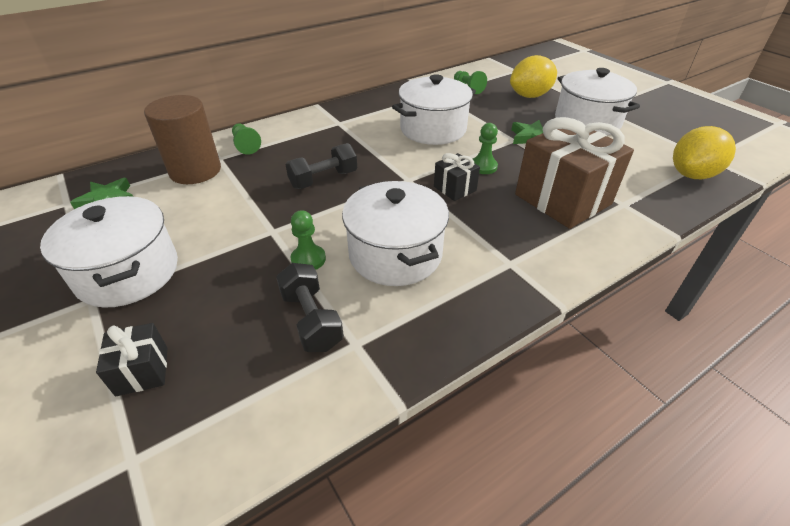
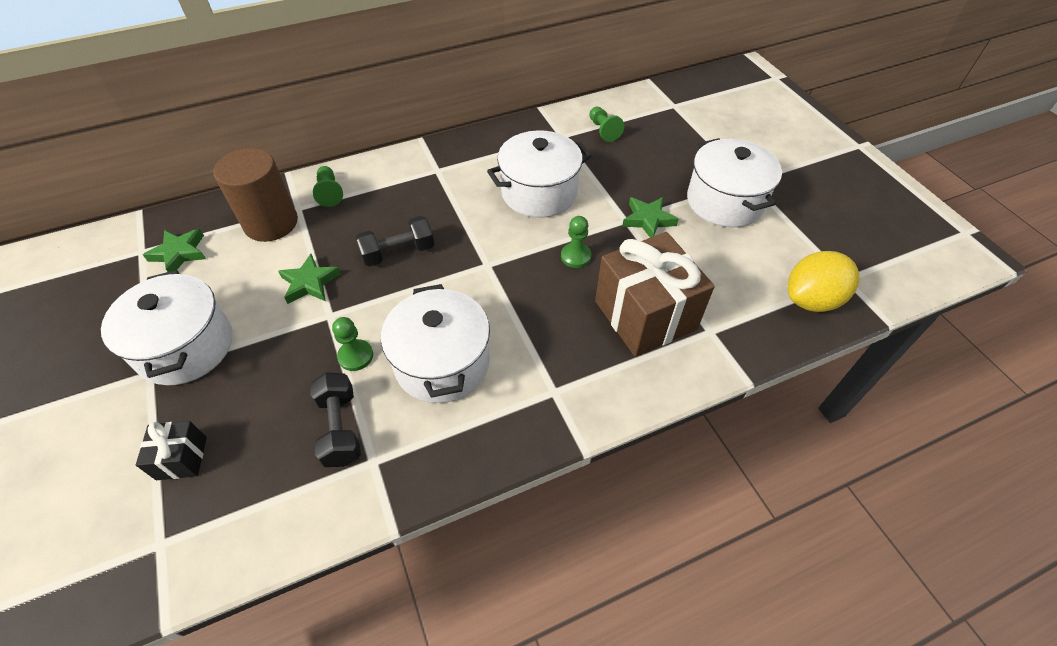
camera: 10 degrees right, 10 degrees up
black gift [434,153,480,201] -> none
yellow lemon [510,55,557,98] -> none
none -> green star [278,254,341,304]

